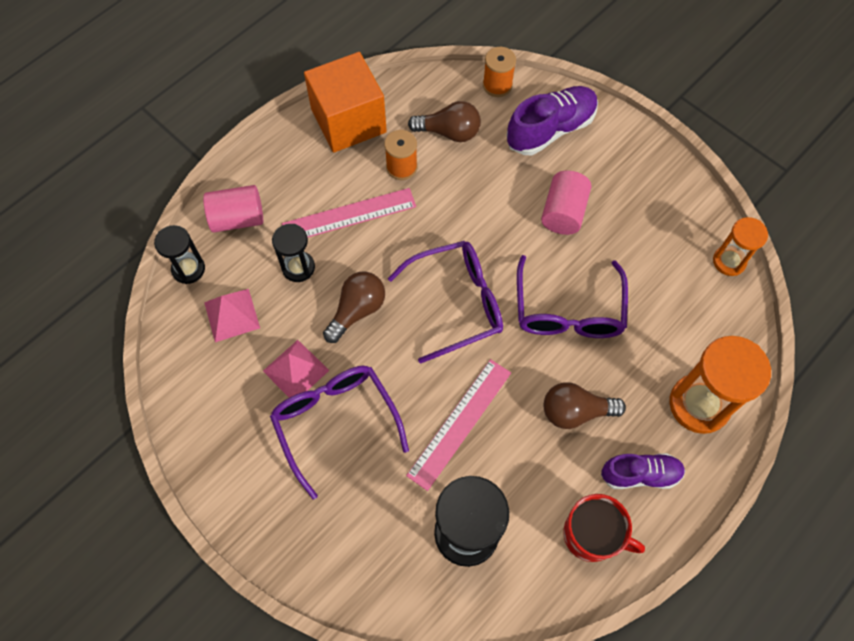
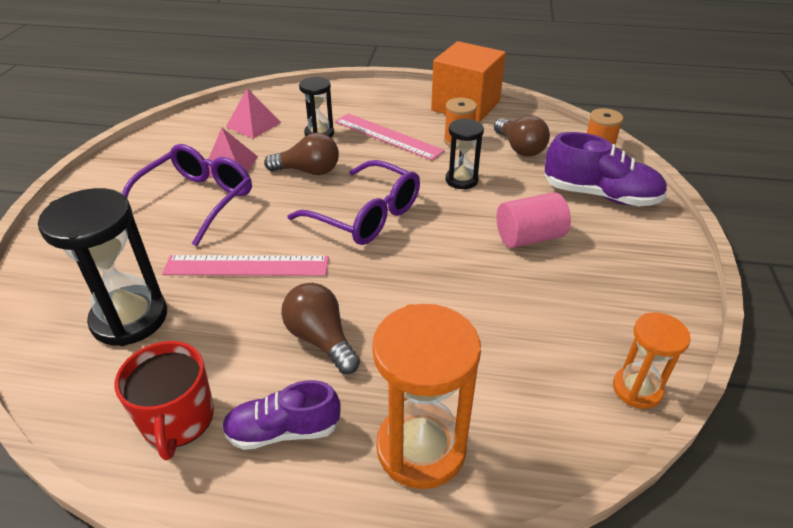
camera: 55 degrees right, 25 degrees down
black hourglass [154,225,205,284] -> black hourglass moved to [445,118,484,189]
pink cylinder [203,185,263,232] -> none
purple glasses [517,255,628,338] -> none
purple shoe [601,453,685,489] -> purple shoe turned 120 degrees clockwise [222,380,341,450]

